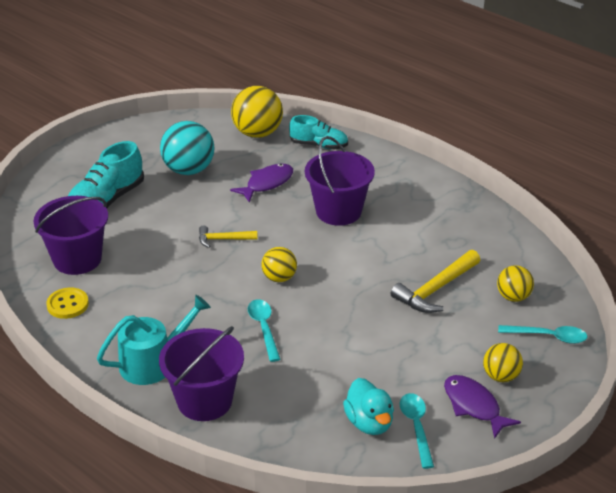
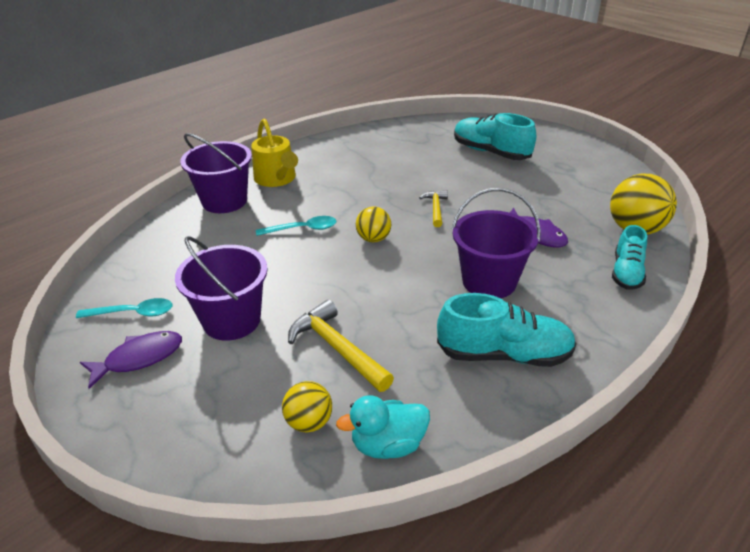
camera: 95 degrees right, 0 degrees up
purple bucket [33,196,108,275] -> purple bucket moved to [175,236,268,341]
yellow button [46,288,89,319] -> none
turquoise watering can [97,295,211,385] -> yellow watering can [251,119,298,187]
turquoise ball [160,121,214,175] -> none
turquoise duck [343,378,394,435] -> turquoise duck moved to [336,395,430,459]
yellow ball [483,343,523,382] -> none
turquoise spoon [498,325,587,344] -> none
none -> turquoise shoe [437,293,577,367]

